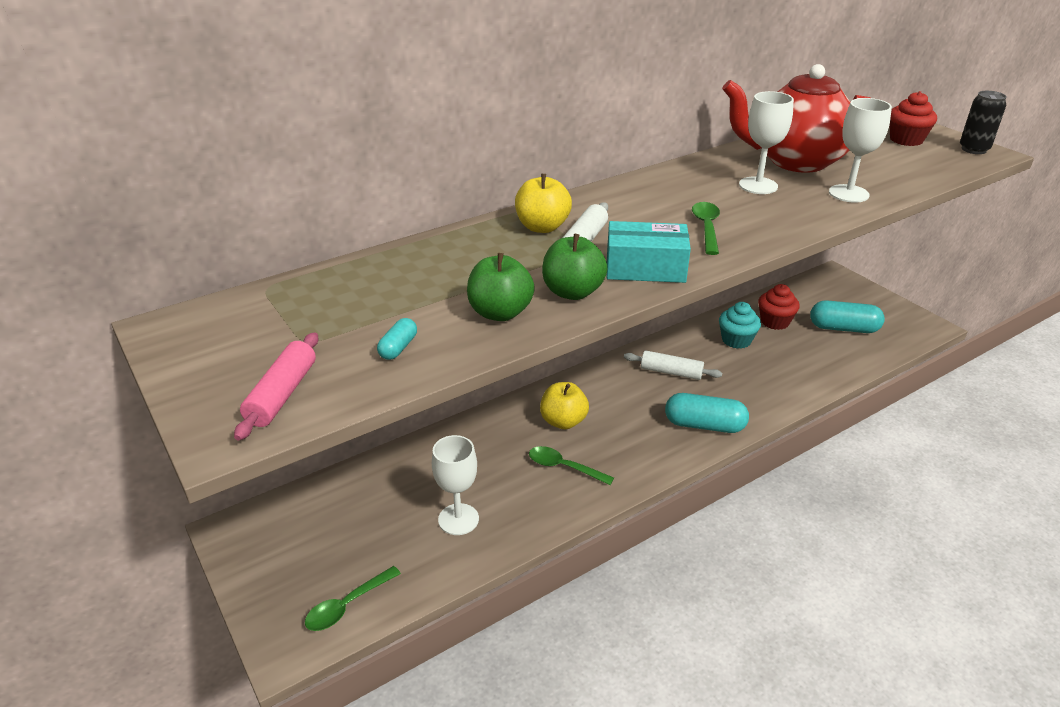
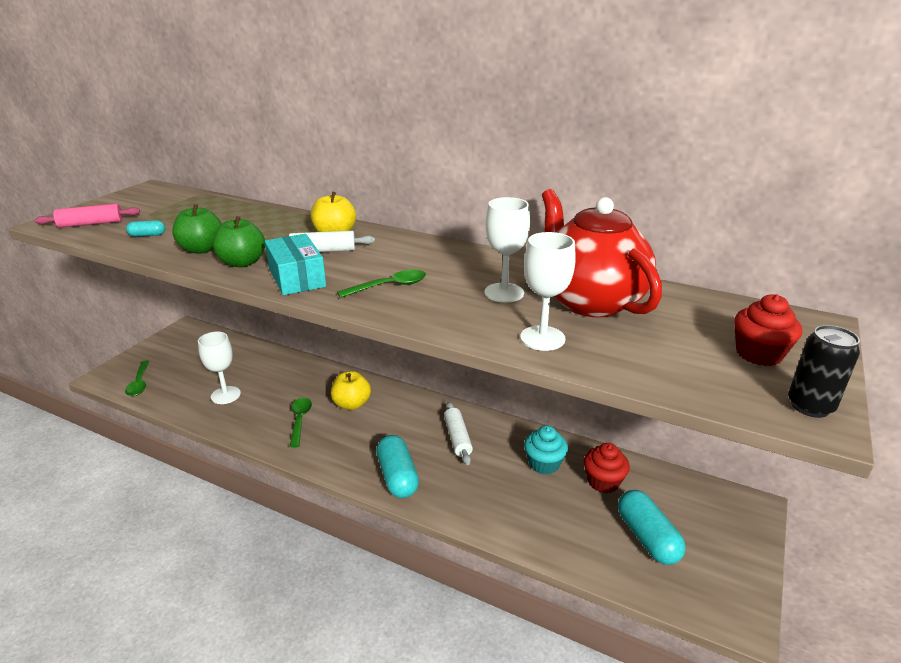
camera: 60 degrees right, 5 degrees down
green spoon [305,566,401,631] -> green spoon turned 120 degrees counterclockwise [125,360,150,396]

